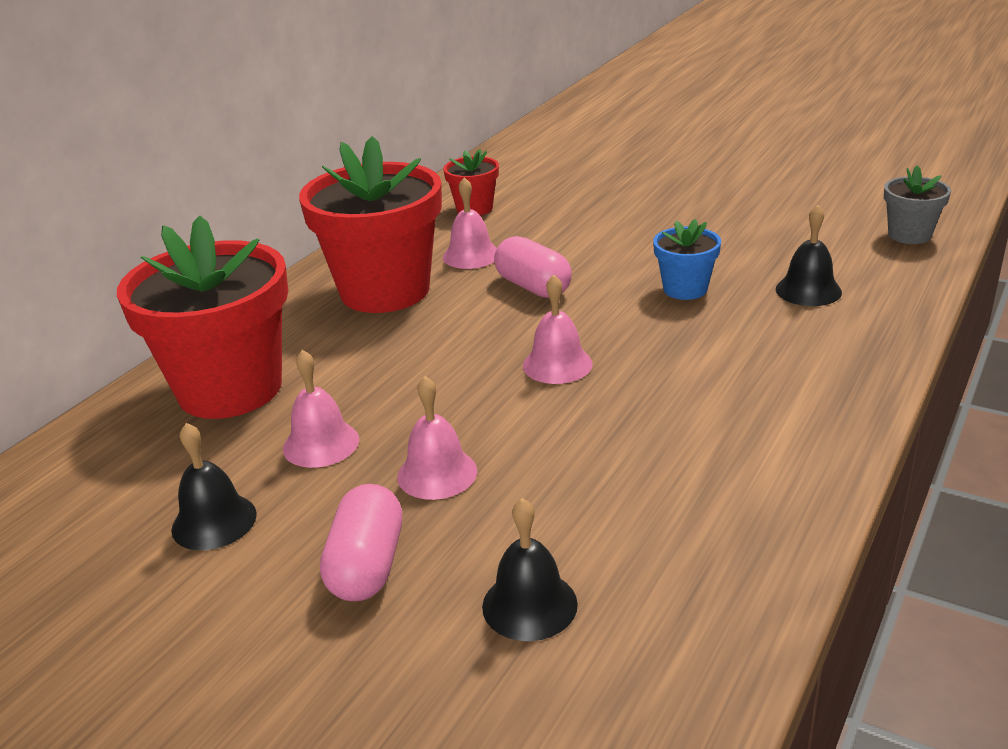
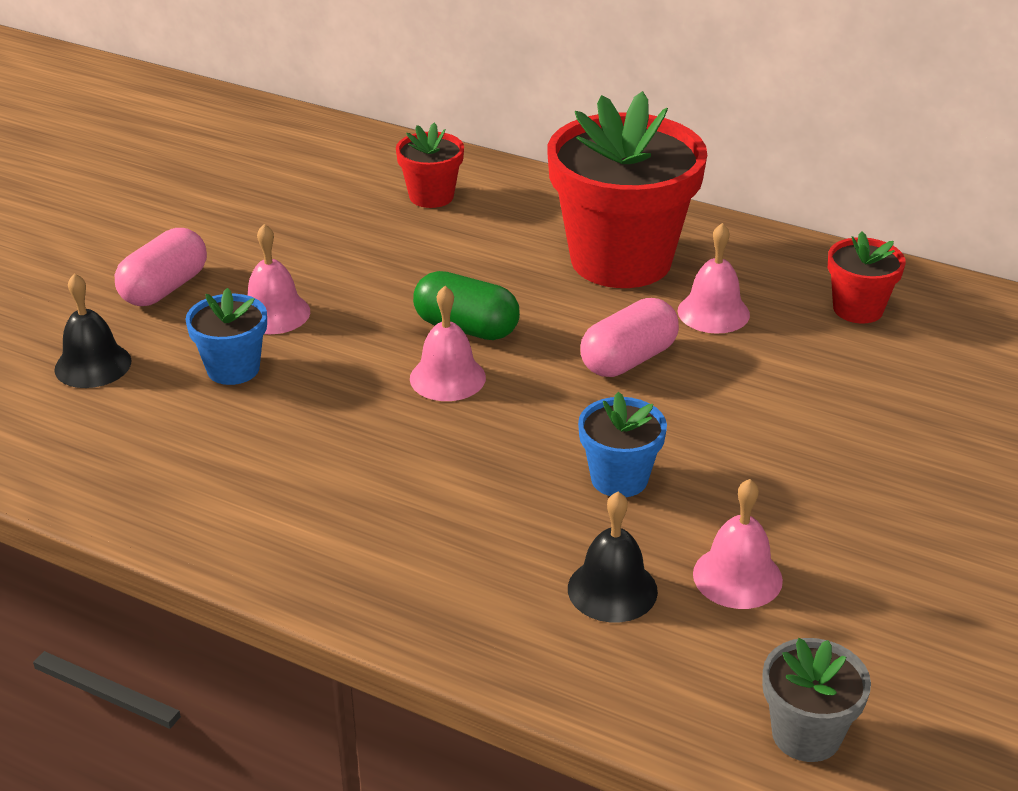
camera: 85 degrees right, 5 degrees up
red flower pot [117,215,288,419] -> red flower pot [396,122,464,208], size x0.47
black bell [171,423,257,550] -> none
pink bell [283,350,359,468] -> pink bell moved to [693,479,783,609]
pink capsule [320,484,402,601] -> pink capsule turned 60 degrees counterclockwise [115,228,207,306]
none -> blue flower pot [185,288,267,385]
none -> green capsule [413,271,520,340]

